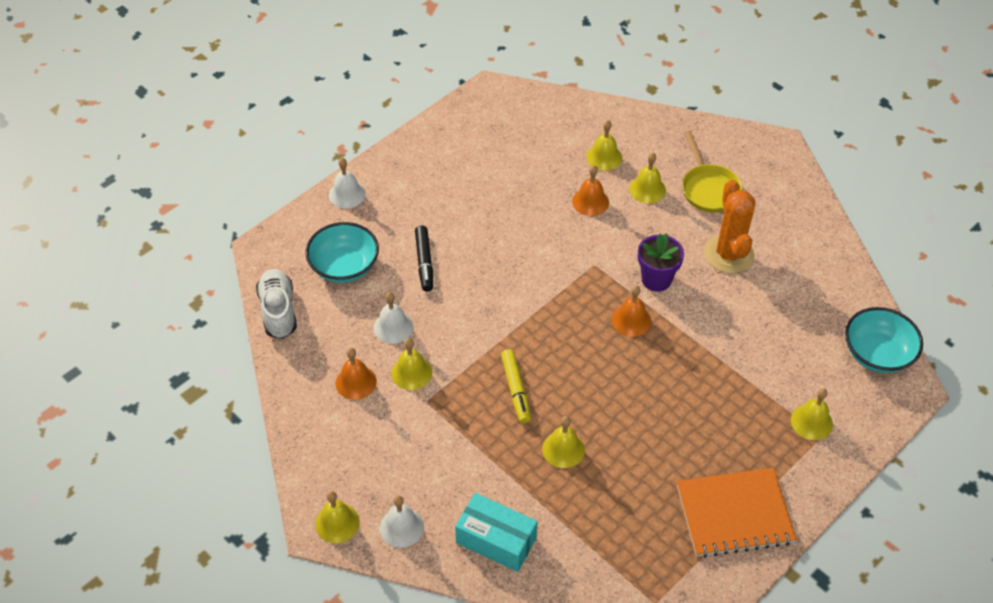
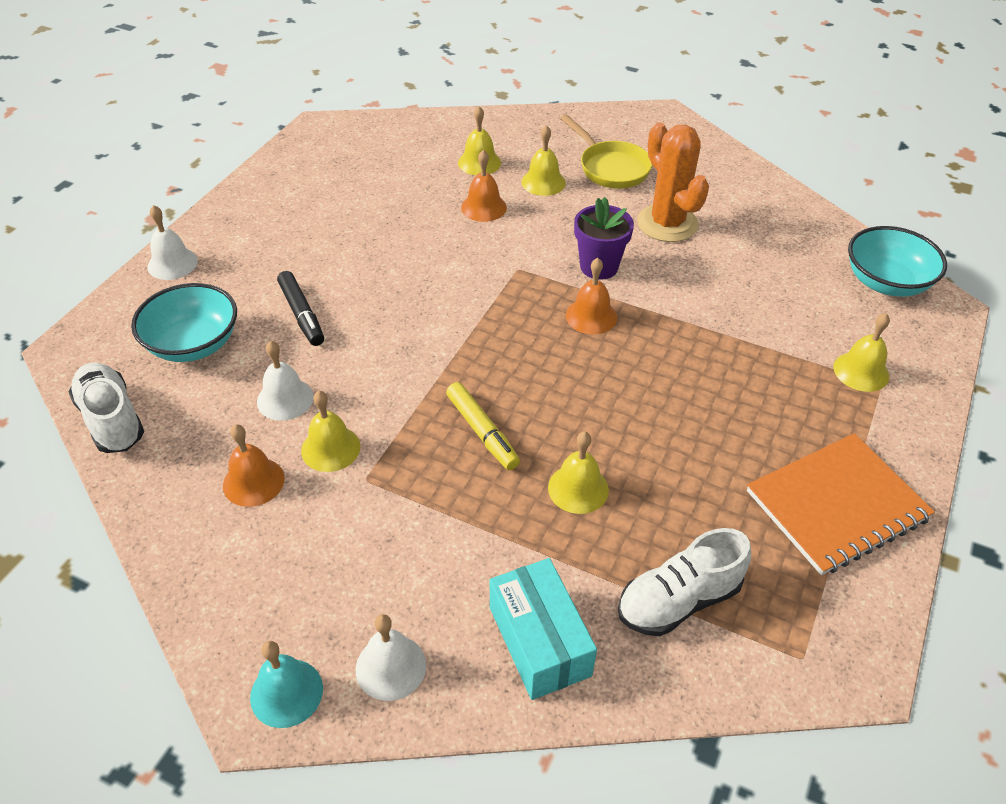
camera: 20 degrees left, 5 degrees down
yellow bell [315,491,360,543] -> turquoise bell [250,641,323,728]
turquoise box [455,493,537,572] -> turquoise box turned 60 degrees clockwise [490,558,597,700]
none -> white shoe [618,528,751,636]

